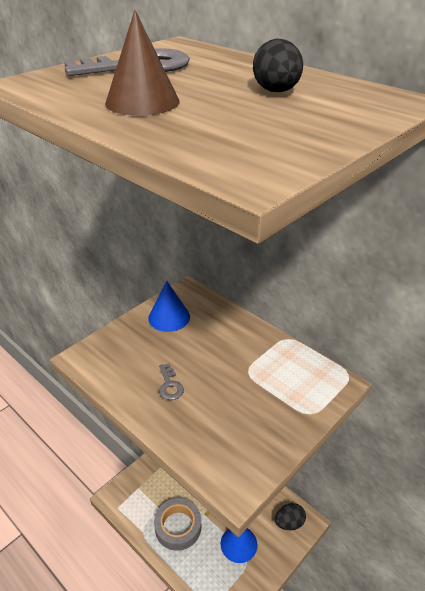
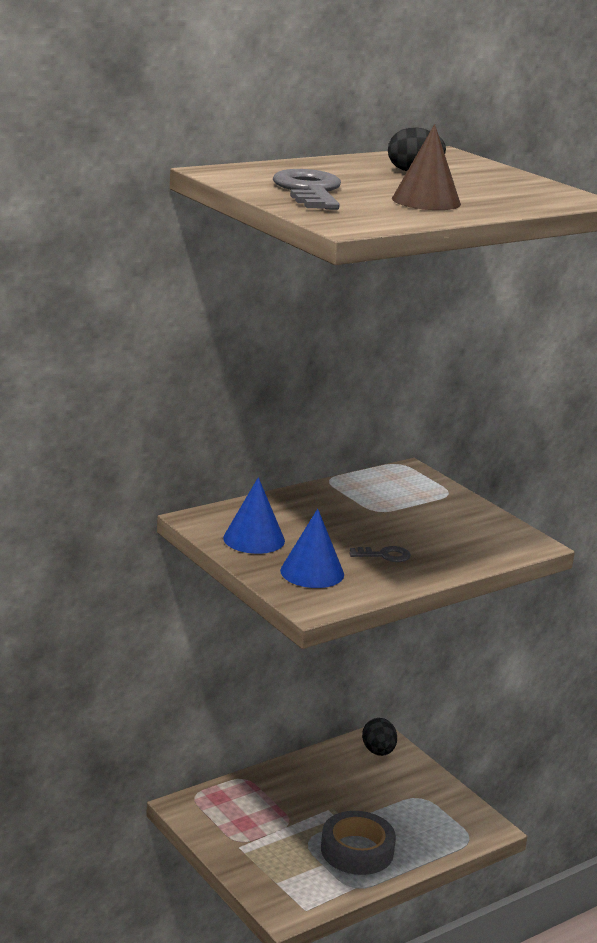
camera: 80 degrees left, 15 degrees down
blue cone [220,528,257,563] -> blue cone moved to [280,509,344,588]

